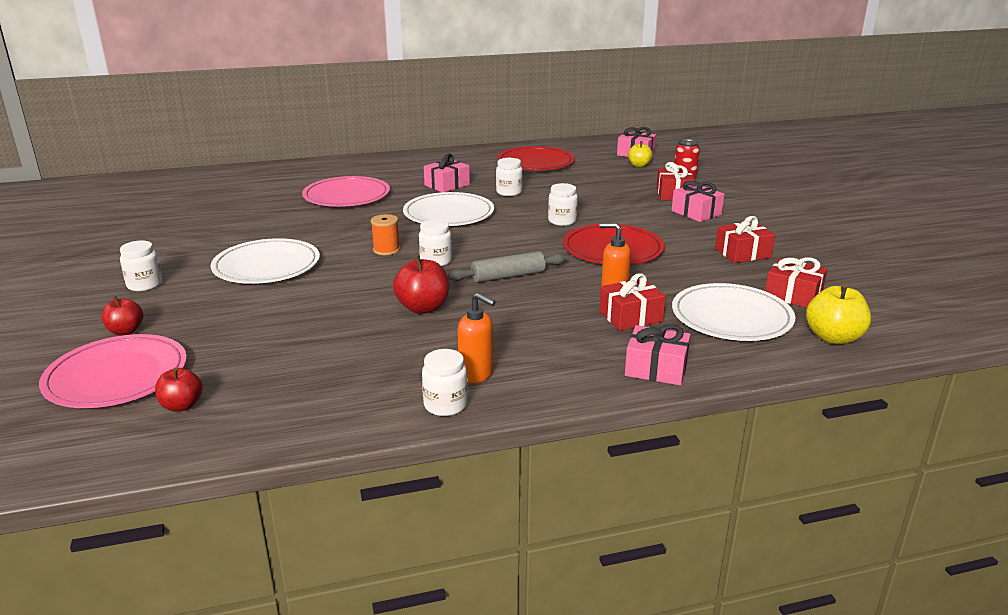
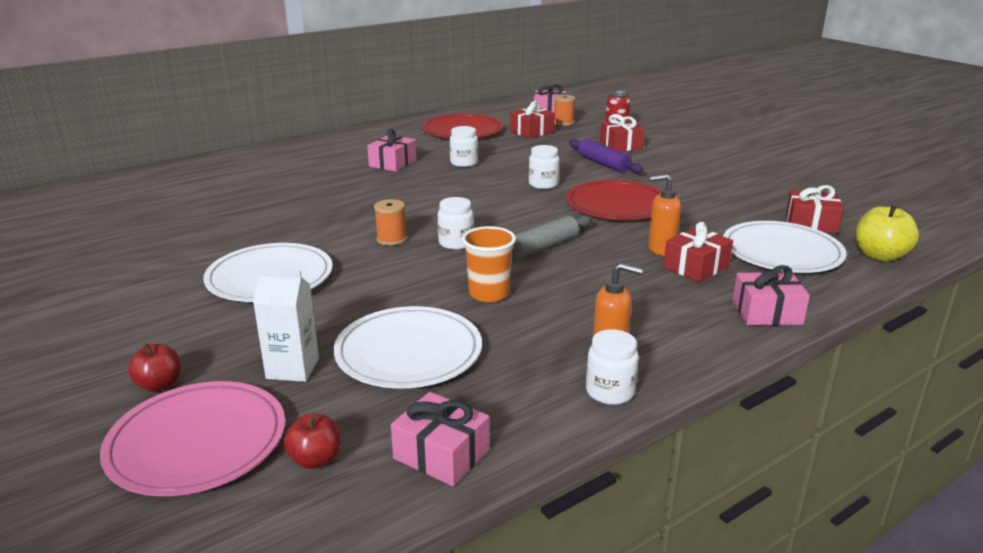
camera: 20 degrees left, 0 degrees up
white jar [120,241,162,292] -> none
pink plate [302,176,390,207] -> none
red apple [393,255,449,314] -> orange cup [462,226,516,302]
white plate [403,192,494,226] -> white plate moved to [334,306,482,388]
yellow apple [628,141,653,167] -> orange spool [554,95,575,126]
pink gift [672,180,725,222] -> pink gift moved to [391,392,489,486]
red gift [715,216,775,263] -> red gift moved to [510,101,555,139]
none -> white carton [253,268,319,382]
none -> purple rolling pin [569,139,643,173]

